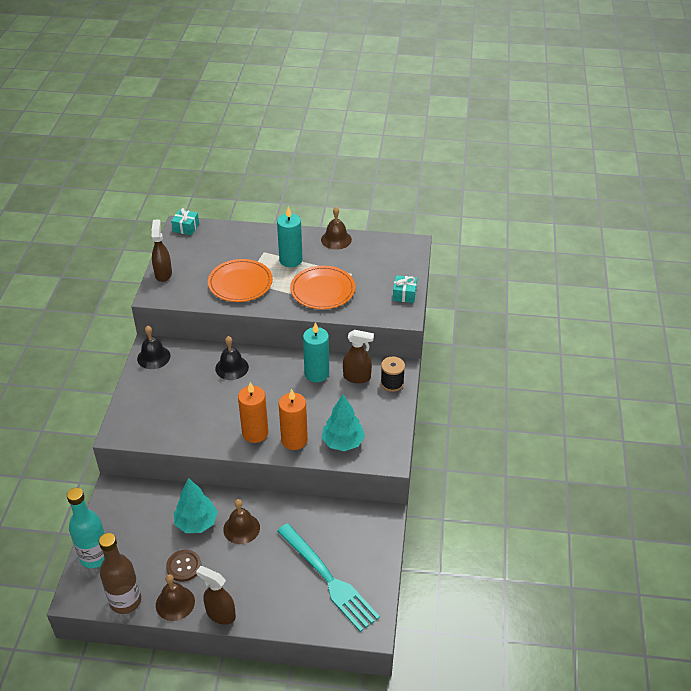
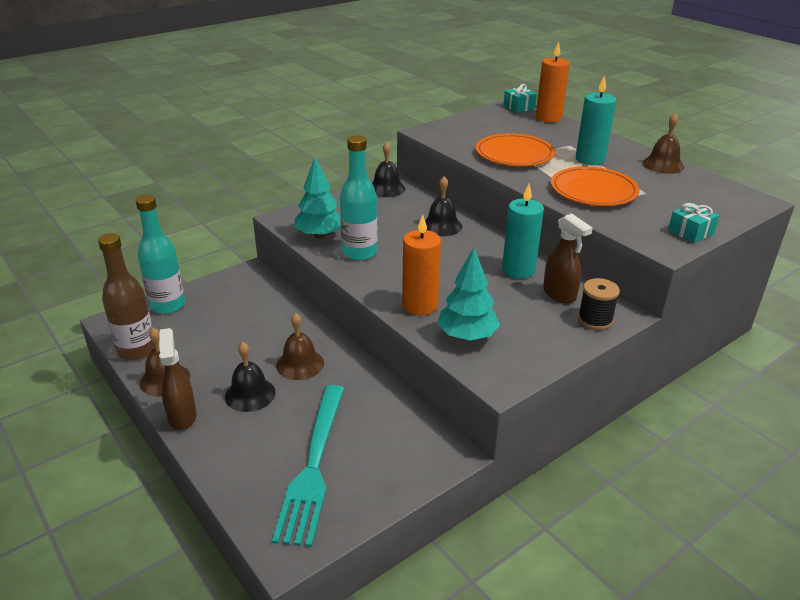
camera: 45 degrees right, 10 degrees down
brown spray bottle [151,219,172,282] -> none
brown button [166,550,201,582] -> none
turquoise tree [174,478,218,533] -> turquoise tree moved to [294,158,341,239]
orange candle [238,382,268,443] -> orange candle moved to [536,41,570,123]
none -> black bell [225,342,275,412]
none -> turquoise bottle [340,135,378,260]

